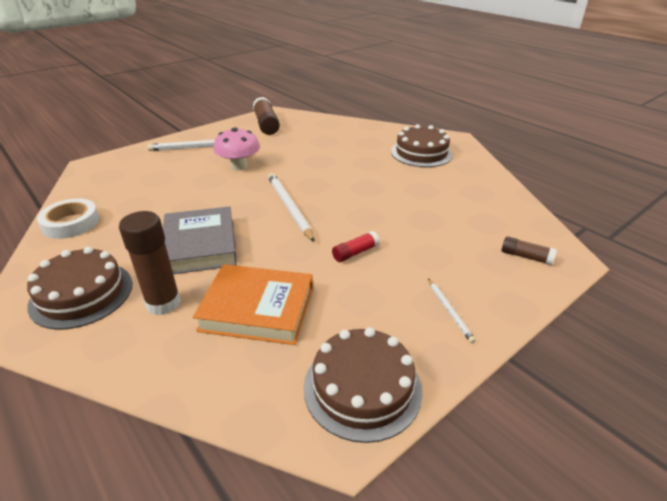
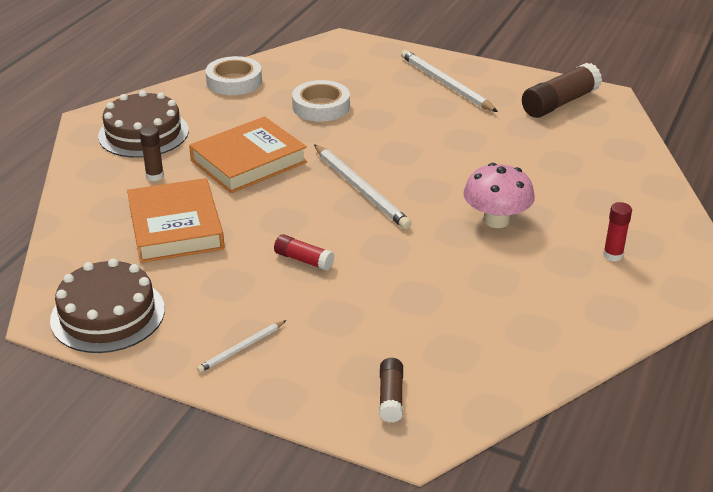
camera: 65 degrees right, 0 degrees up
brown glue stick [119,211,181,315] -> brown glue stick [140,126,164,181], size x0.55
grey book [163,206,237,274] -> orange book [189,116,307,193]
pink mushroom [213,128,260,170] -> pink mushroom moved to [463,163,535,228]
white pencil [268,173,315,242] -> white pencil turned 105 degrees clockwise [314,144,412,229]
brown cake [391,124,453,167] -> red glue stick [603,202,632,261]
none -> white tape [292,80,350,122]

